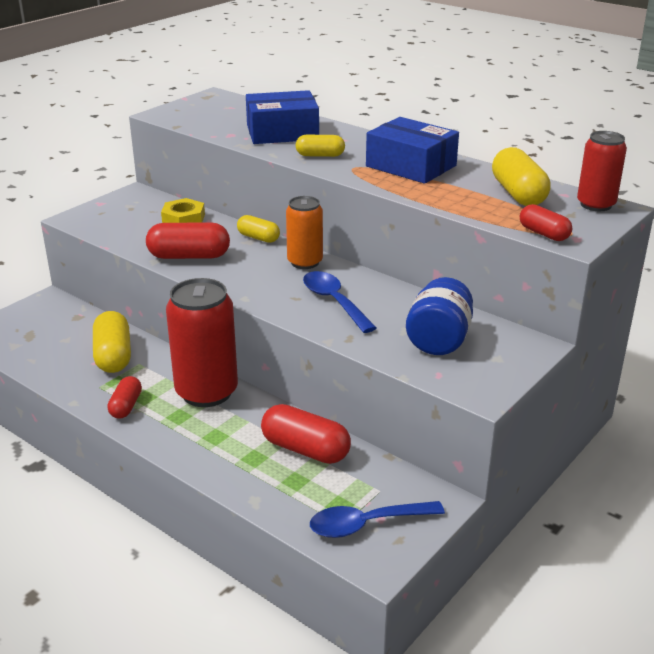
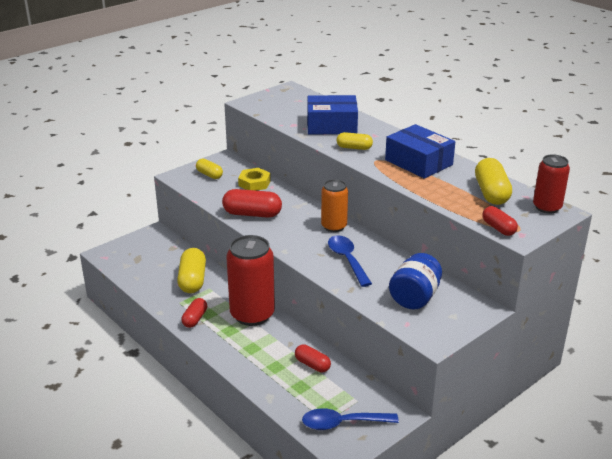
camera: 10 degrees right, 0 degrees up
yellow capsule [237,215,280,243] -> yellow capsule moved to [196,158,223,179]
red capsule [261,404,351,464] -> red capsule [295,344,331,372], size x0.61

